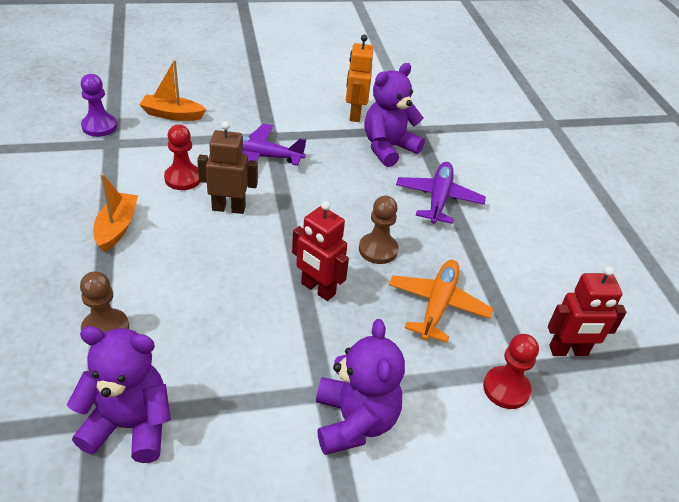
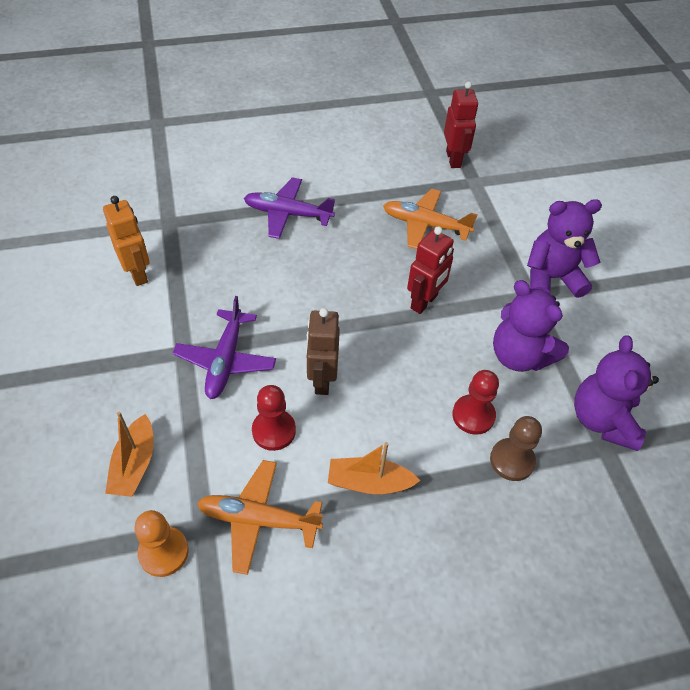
camera: 90 degrees left, 10 degrees up
purple pawn [80,74,117,137] -> orange pawn [134,510,189,577]
orange robot [346,35,374,122] -> orange robot turned 120 degrees counterclockwise [103,196,150,286]
brown pawn [359,196,399,264] -> none
purple teddy bear [364,63,425,167] -> purple teddy bear moved to [493,280,569,372]
red pawn [483,334,539,409] -> red pawn moved to [452,370,499,435]
none -> orange plane [197,460,323,575]

